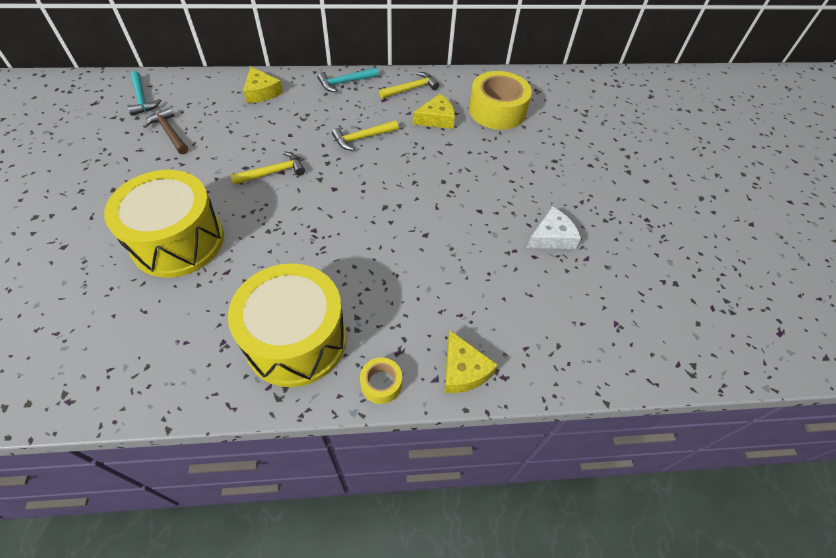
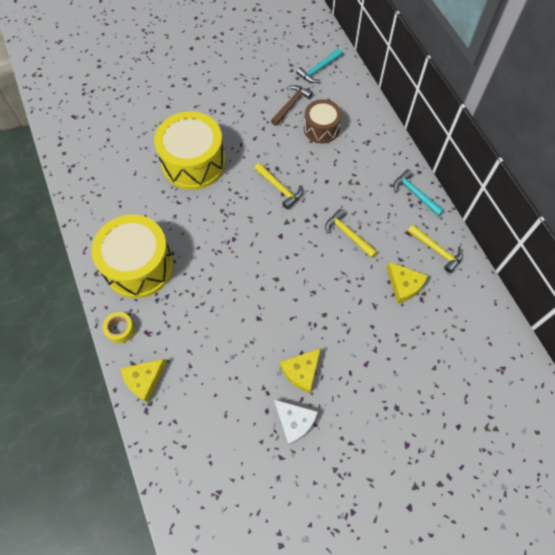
camera: 75 degrees right, 10 degrees up
yellow cheese [243,66,283,103] -> yellow cheese moved to [280,348,321,393]
yellow tape [469,71,532,130] -> none
none -> brown drum [304,99,342,143]

